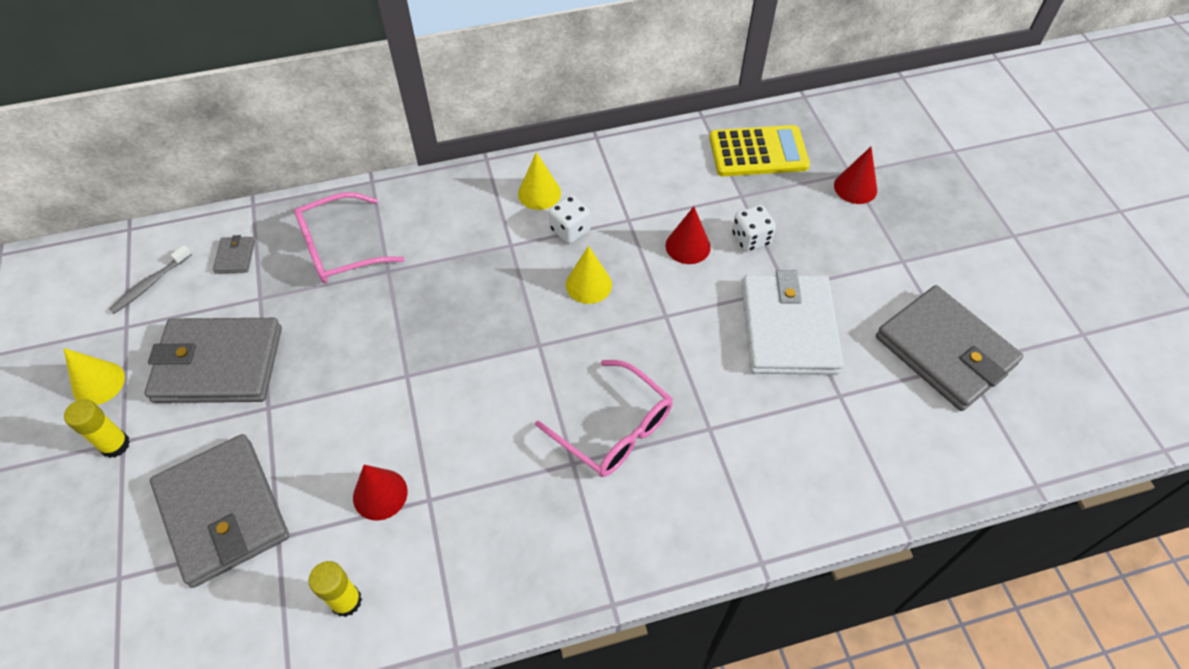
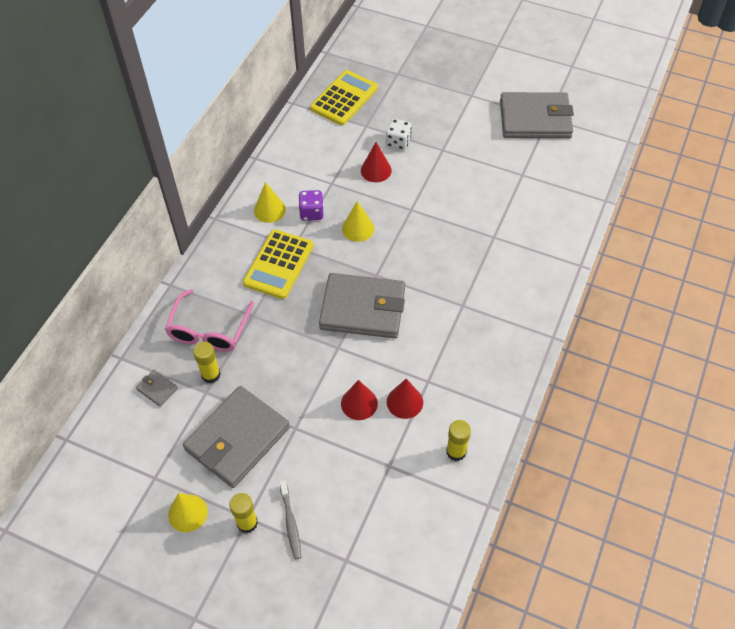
camera: 50 degrees left, 0 degrees up
grey toothbrush [109,245,192,314] -> grey toothbrush moved to [280,480,301,559]
grey wallet [150,434,289,588] -> grey wallet moved to [319,273,405,338]
pink glasses [535,360,673,477] -> none
white dice [549,195,591,244] -> purple dice [299,190,323,221]
white wallet [742,270,844,375] -> none
red cone [834,147,877,204] -> red cone moved to [341,380,378,420]
none -> yellow glue stick [193,342,221,383]
none -> yellow calculator [243,229,314,299]

